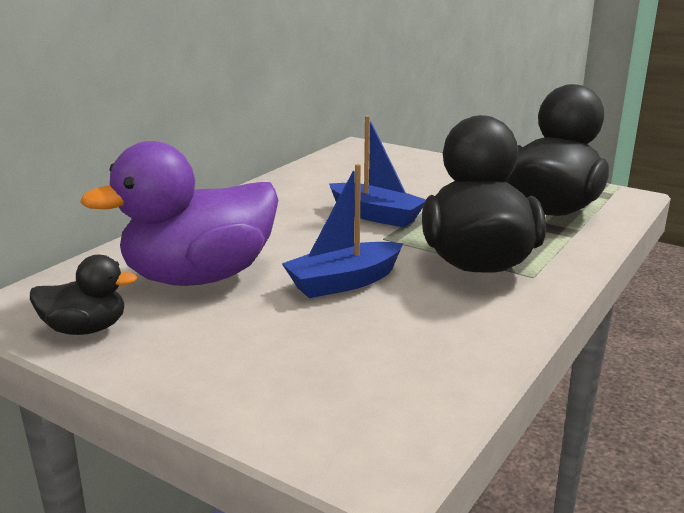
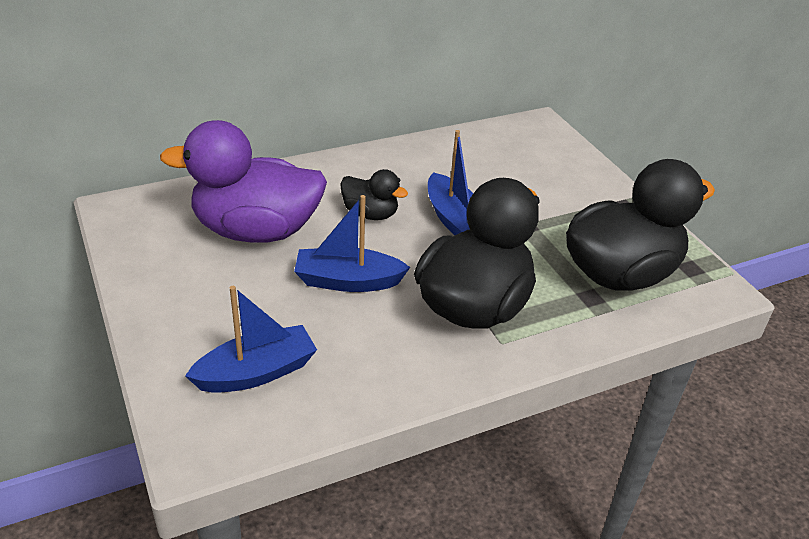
camera: 30 degrees right, 15 degrees up
black duck [30,255,137,335] -> black duck moved to [340,169,408,220]
none -> blue boat [185,286,317,393]

